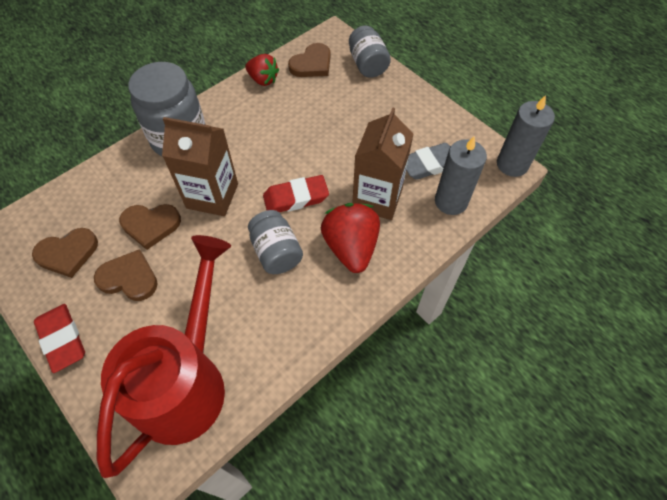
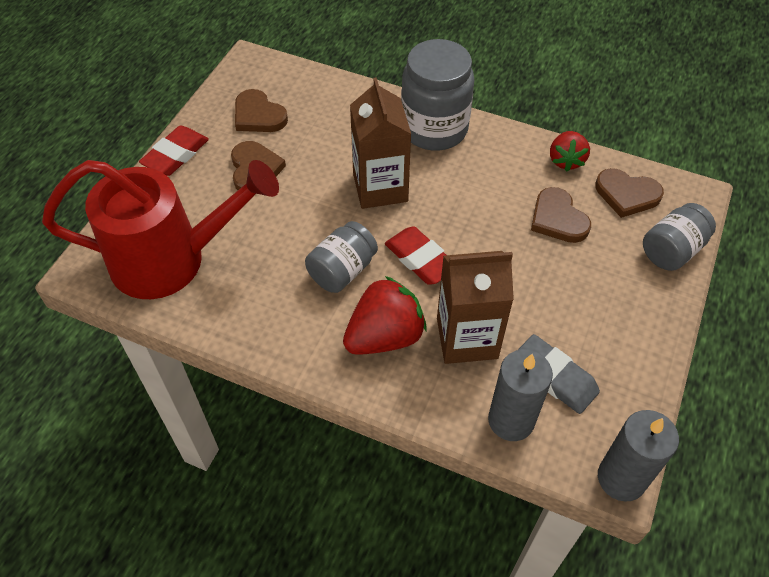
camera: 65 degrees right, 5 degrees down
brown heart [119,204,181,250] -> brown heart moved to [531,187,591,243]

